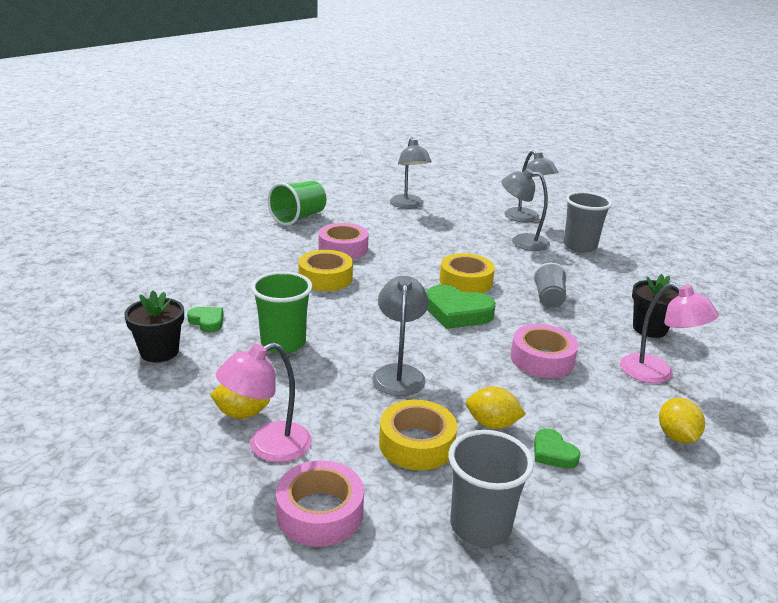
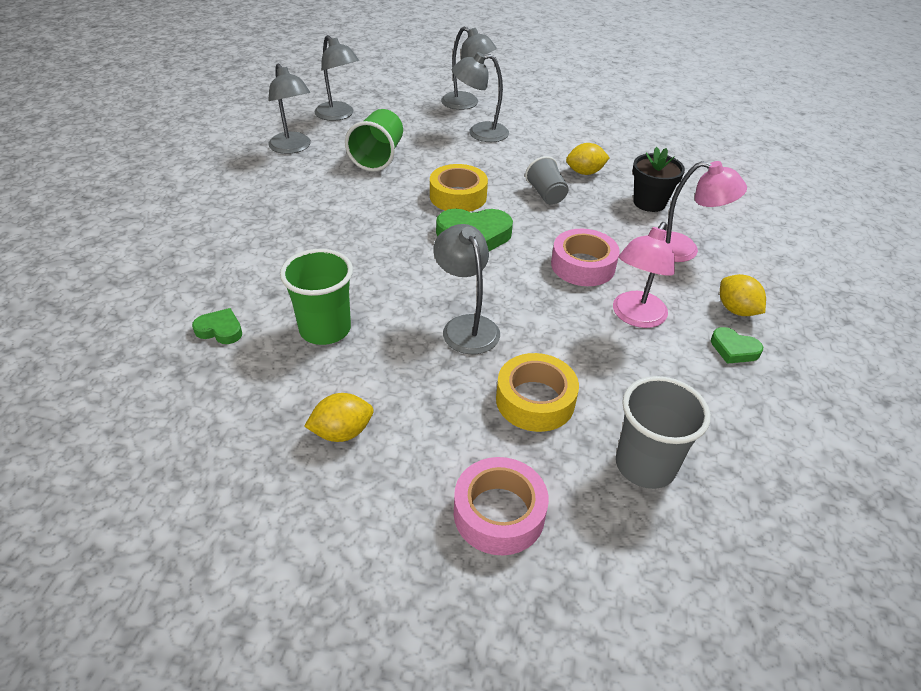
camera: 25 degrees left, 15 degrees up
black flower pot [124,290,184,362] -> none
pink lamp [216,342,312,463] -> pink lamp moved to [613,222,675,328]
green cup [268,181,327,226] -> green cup moved to [345,109,403,172]
yellow tape [298,250,353,291] -> none
pink tape [318,223,369,259] -> none
yellow lemon [466,387,526,429] -> yellow lemon moved to [566,143,610,175]
green heart [534,428,580,469] -> green heart moved to [711,327,763,364]
grey cup [563,192,612,253] -> none
none -> grey lamp [268,64,311,154]

